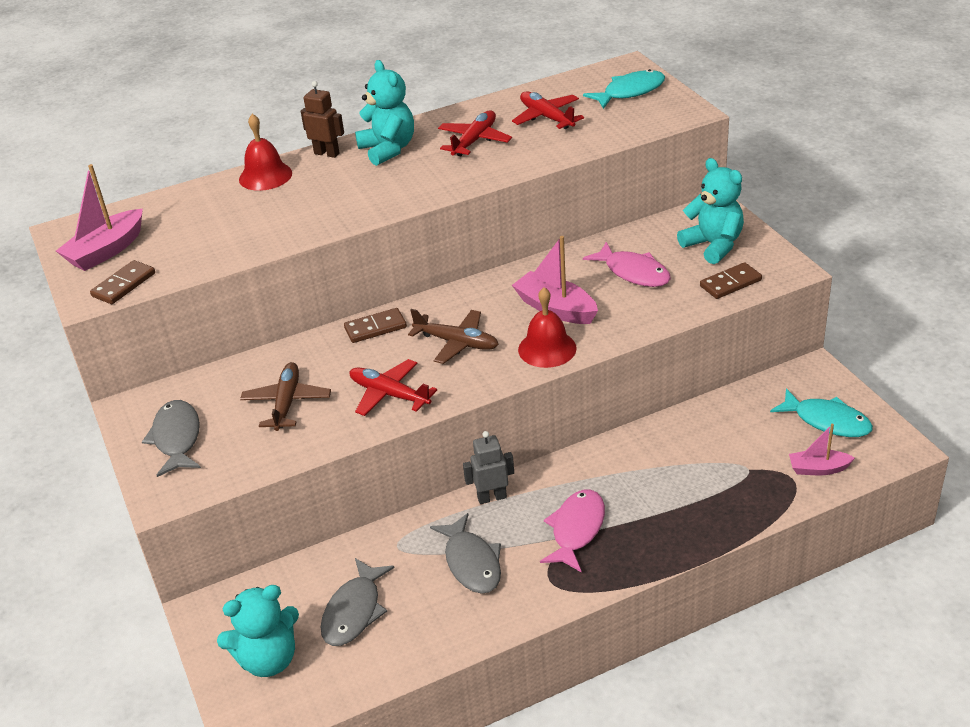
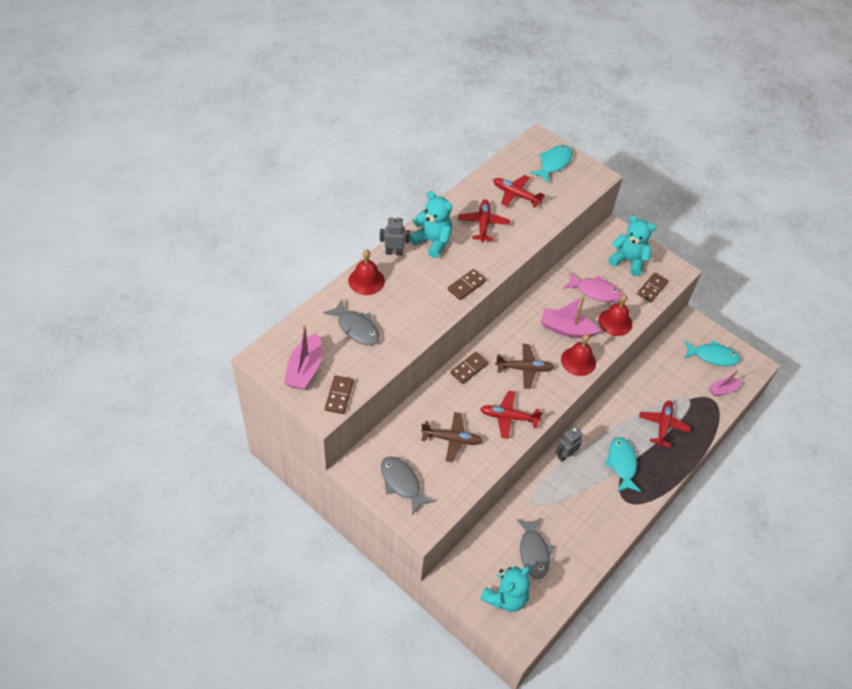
camera: 30 degrees left, 15 degrees up
brown plane [240,362,331,431] -> brown plane turned 120 degrees clockwise [421,412,483,462]
brown robot [301,81,344,158] -> grey robot [380,215,410,255]
grey fish [430,513,501,594] -> grey fish moved to [323,300,380,345]
pink fish [540,489,605,572] -> turquoise fish [604,437,641,492]
none -> brown domino [448,269,486,300]
none -> red bell [598,294,632,336]
none -> red plane [639,400,691,448]

